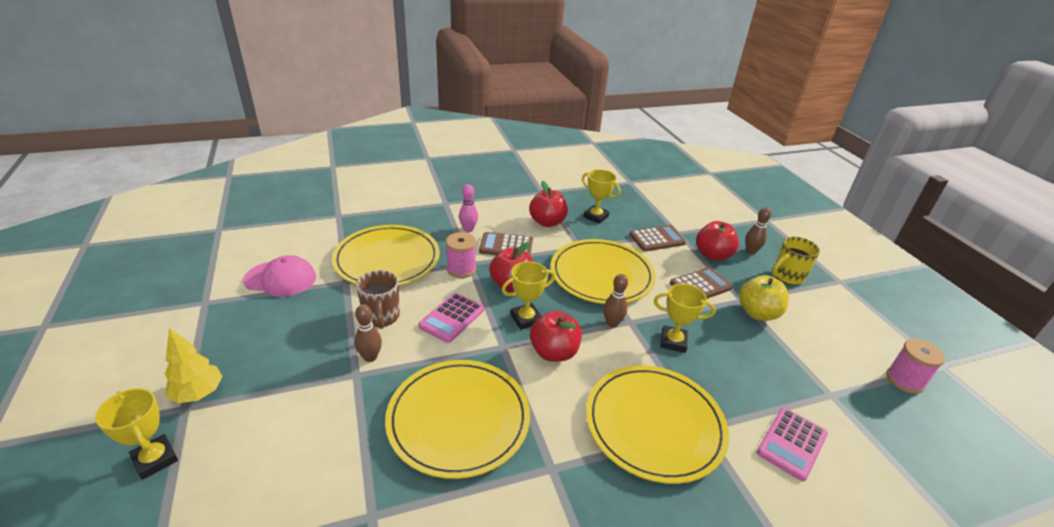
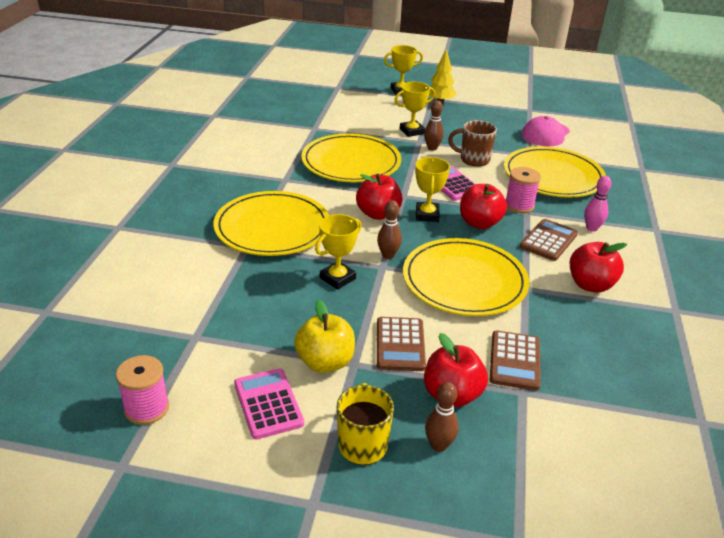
camera: 120 degrees right, 0 degrees up
yellow trophy [582,169,621,224] -> yellow trophy moved to [394,82,435,137]
pink calculator [757,407,828,481] -> pink calculator moved to [234,368,304,439]

